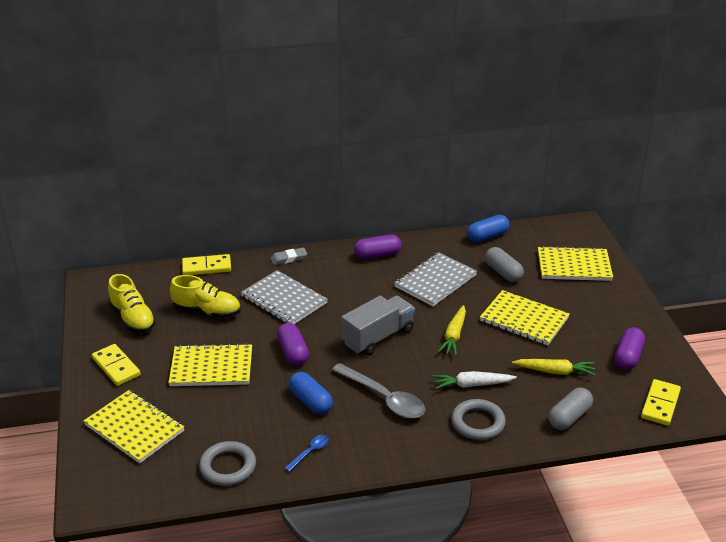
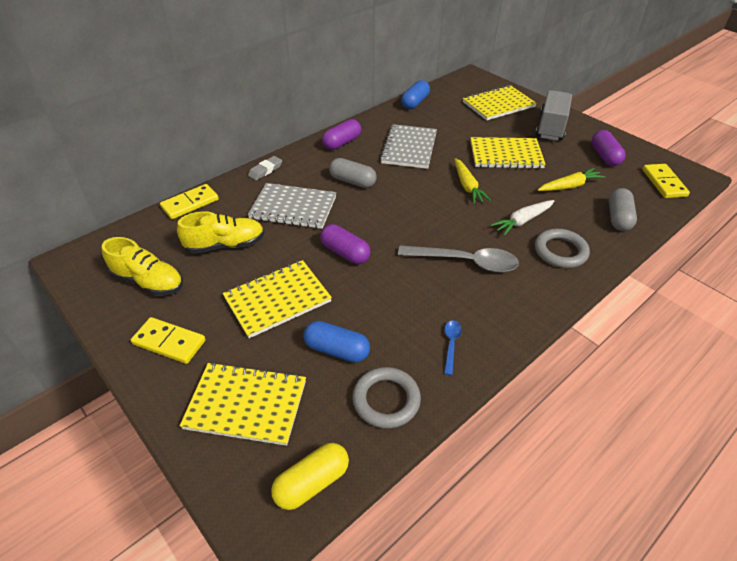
camera: 30 degrees left, 10 degrees up
blue capsule [289,372,333,414] -> blue capsule moved to [304,321,370,363]
grey truck [341,296,415,355] -> grey truck moved to [535,90,572,140]
grey capsule [485,247,524,282] -> grey capsule moved to [329,158,377,188]
none -> yellow capsule [271,443,349,510]

